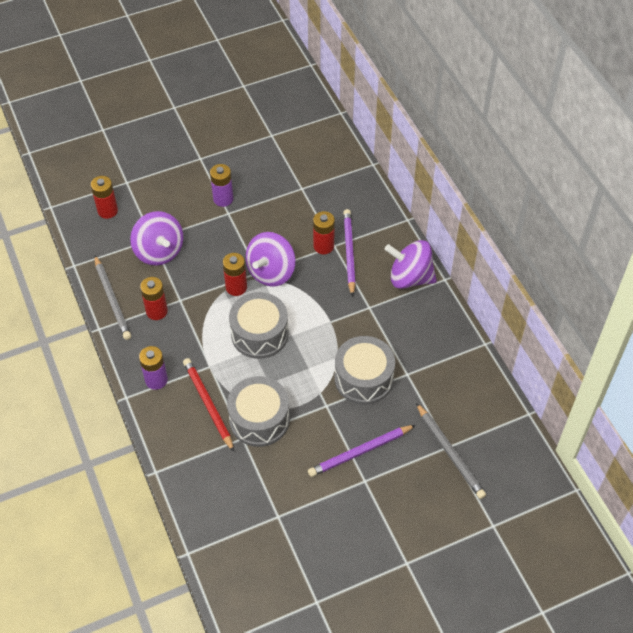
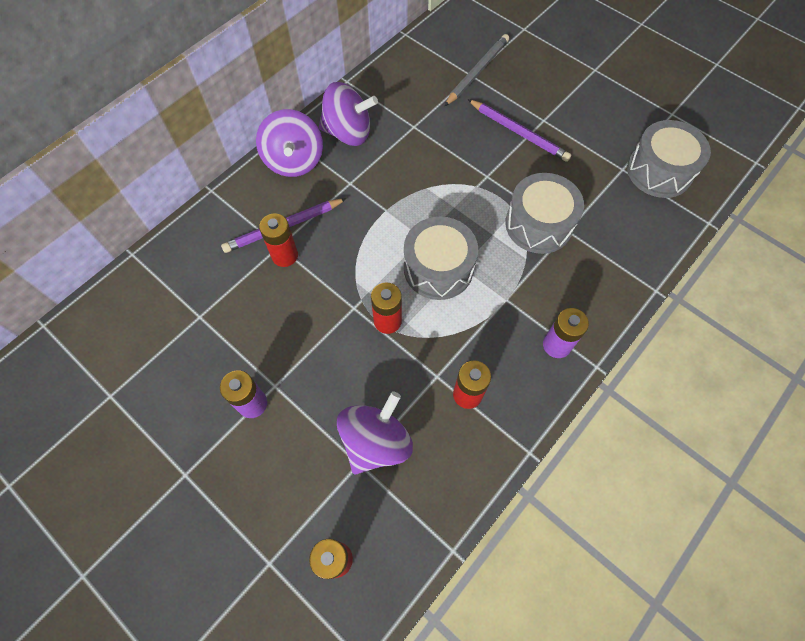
camera: 115 degrees left, 10 degrees up
grey pencil [94,256,131,340] -> none
red pencil [183,358,234,452] -> none
purple spinning top [246,232,296,287] -> purple spinning top moved to [319,82,378,146]
grey drum [335,336,395,405] -> grey drum moved to [627,120,711,198]

